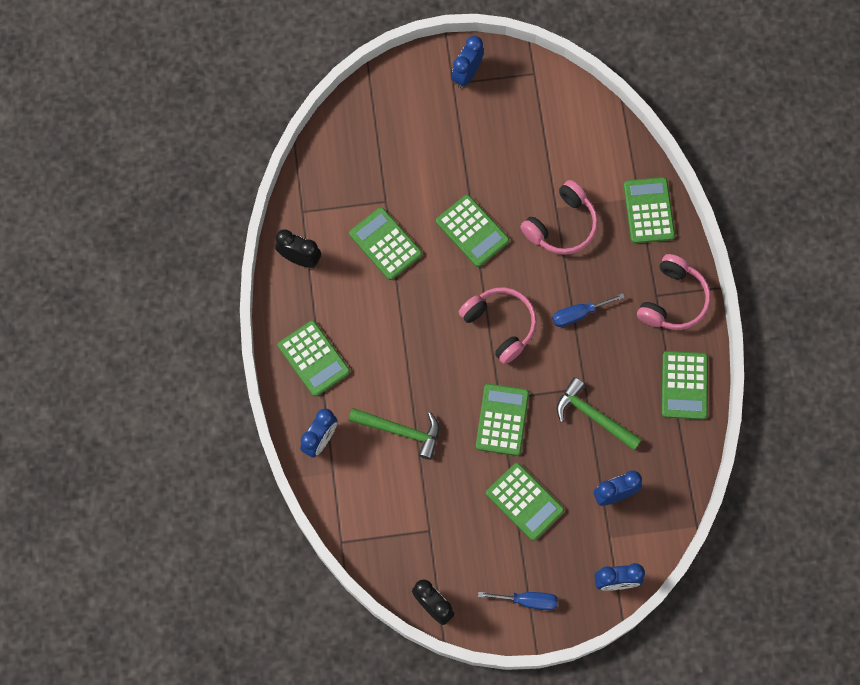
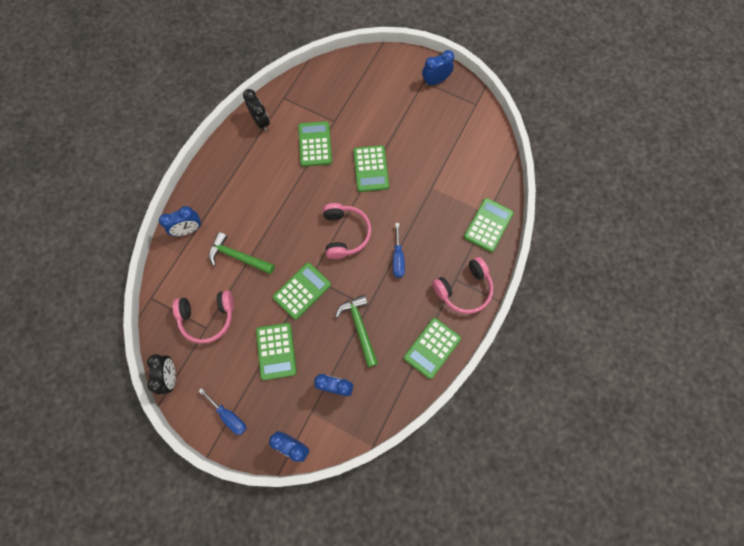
camera: 35 degrees right, 0 degrees up
green calculator [278,320,350,397] -> none
green hammer [349,408,439,460] -> green hammer turned 150 degrees clockwise [209,232,275,274]
pink headphones [520,180,598,255] -> pink headphones moved to [172,290,234,343]
blue screwdriver [552,293,625,327] -> blue screwdriver turned 105 degrees counterclockwise [393,223,405,278]

